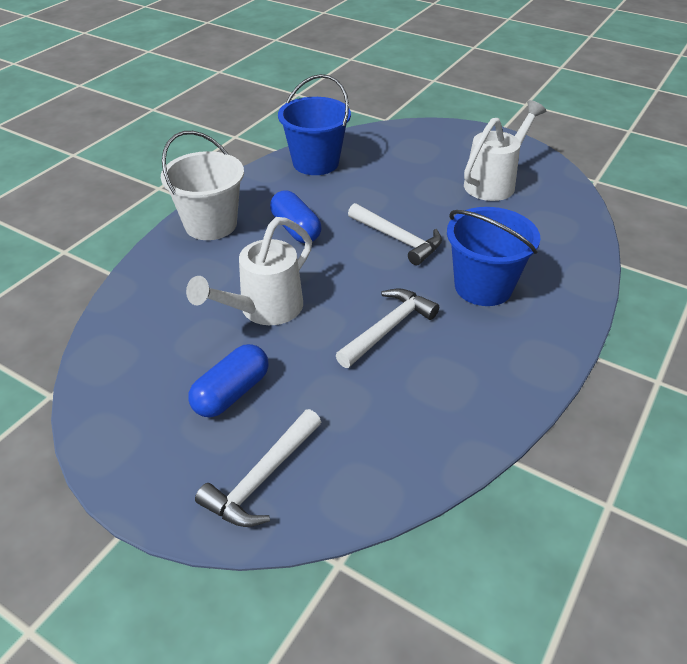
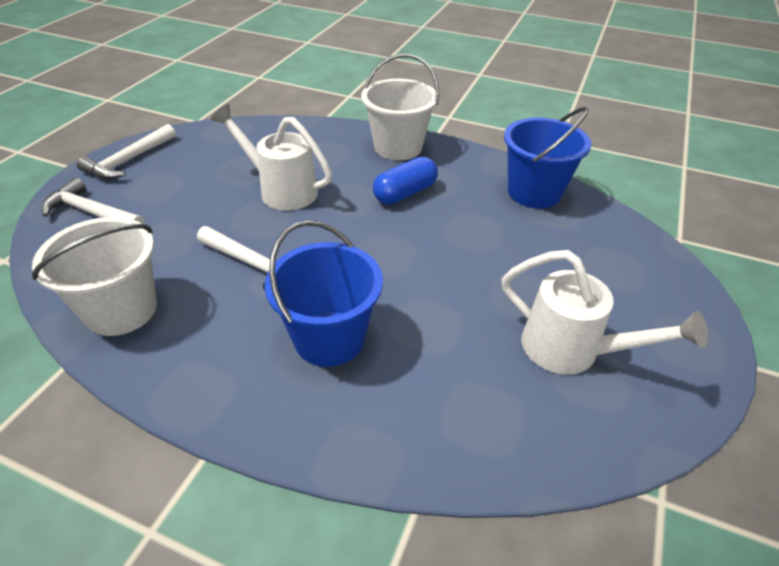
camera: 80 degrees right, 0 degrees up
blue capsule [188,344,269,418] -> none
white hammer [348,203,442,265] -> white hammer moved to [77,124,176,179]
none -> white bucket [32,217,157,336]

